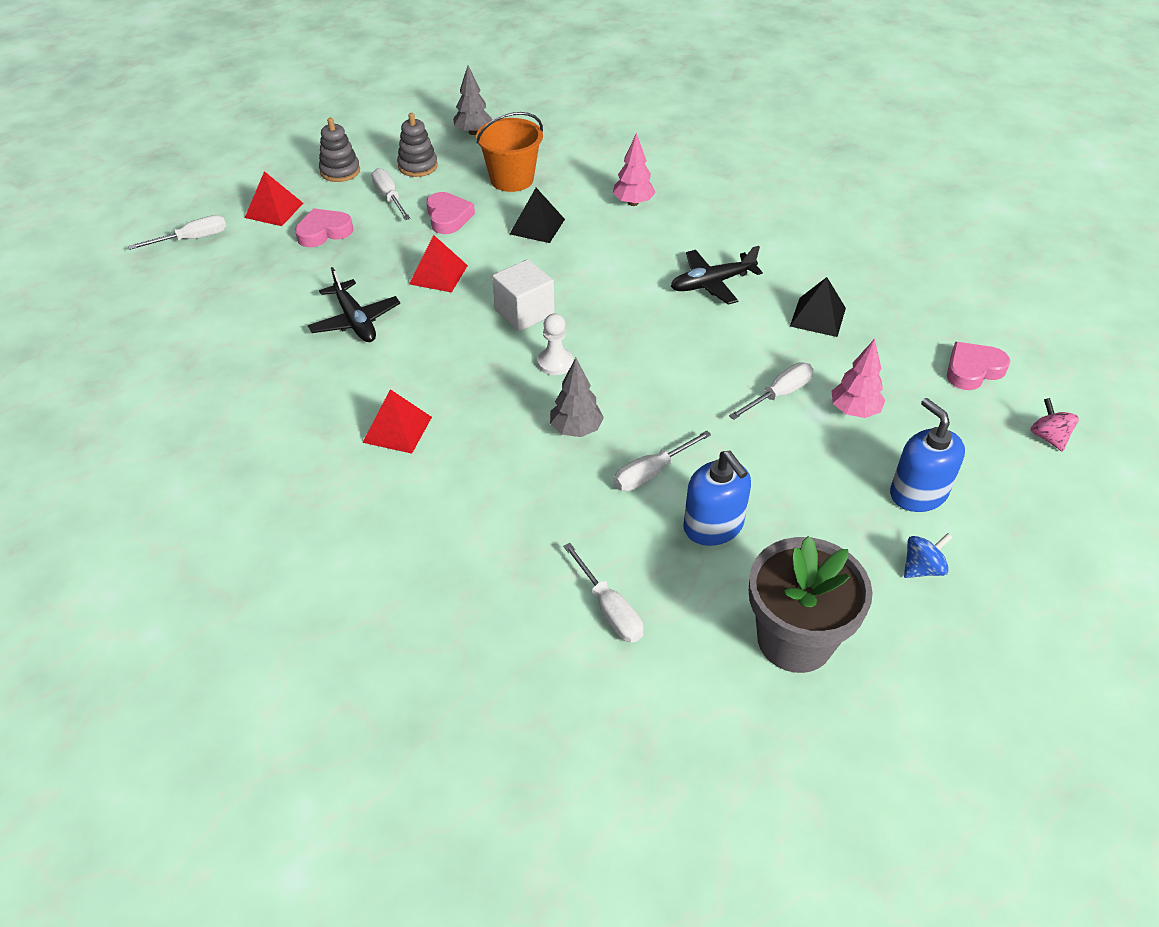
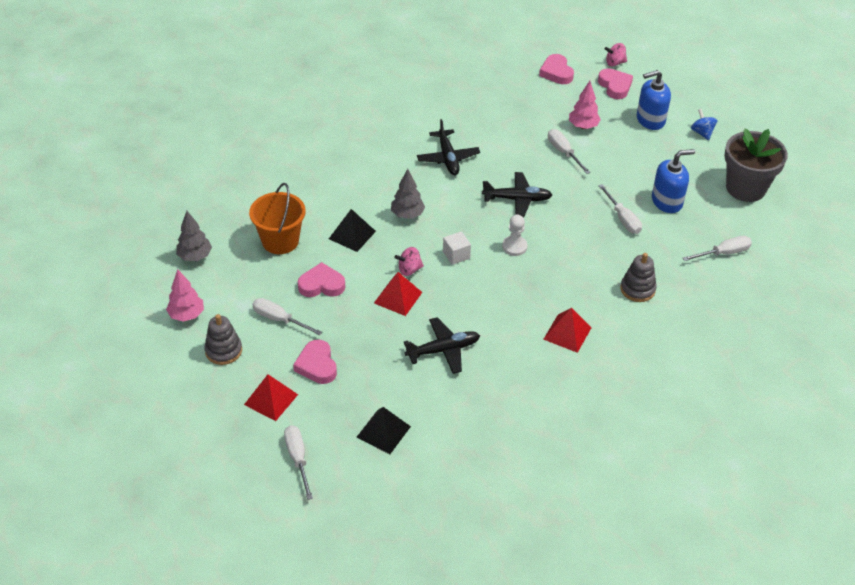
camera: 80 degrees left, 0 degrees up
white screwdriver [372,168,411,220] -> white screwdriver turned 45 degrees clockwise [252,298,322,335]
grey stacking toy [397,113,438,177] -> grey stacking toy moved to [621,253,657,302]
white cube [492,259,555,331] -> white cube [443,231,471,265], size x0.64
grey tree [550,358,604,437] -> grey tree moved to [391,169,425,219]
pink tree [613,133,656,206] -> pink tree moved to [166,269,204,322]
black pyramid [790,277,846,337] -> black pyramid moved to [356,407,411,454]
none -> pink spinning top [394,247,424,276]
none -> black plane [482,172,552,218]
none -> pink heart [598,68,633,99]

